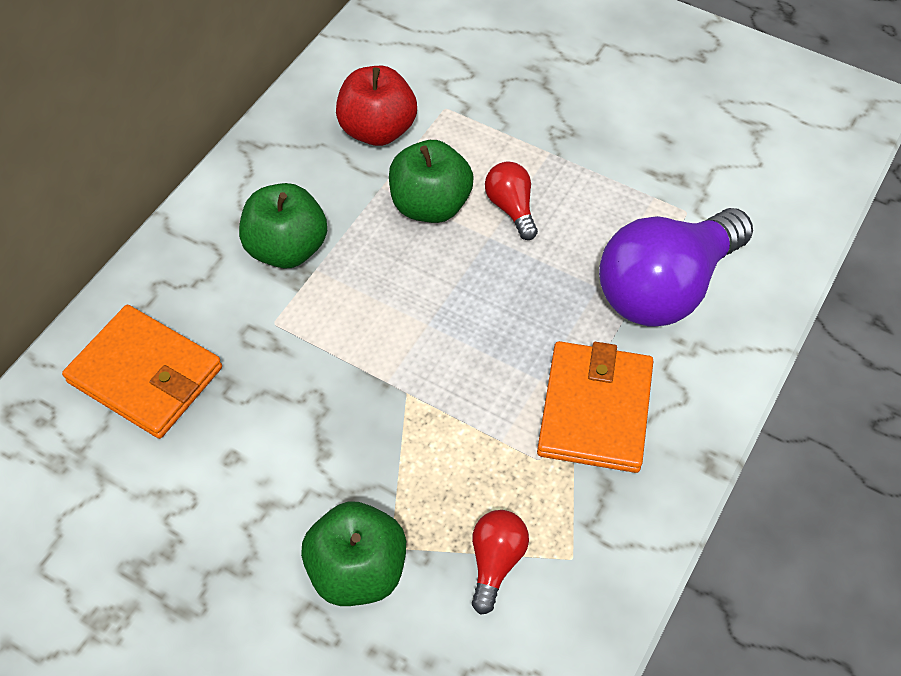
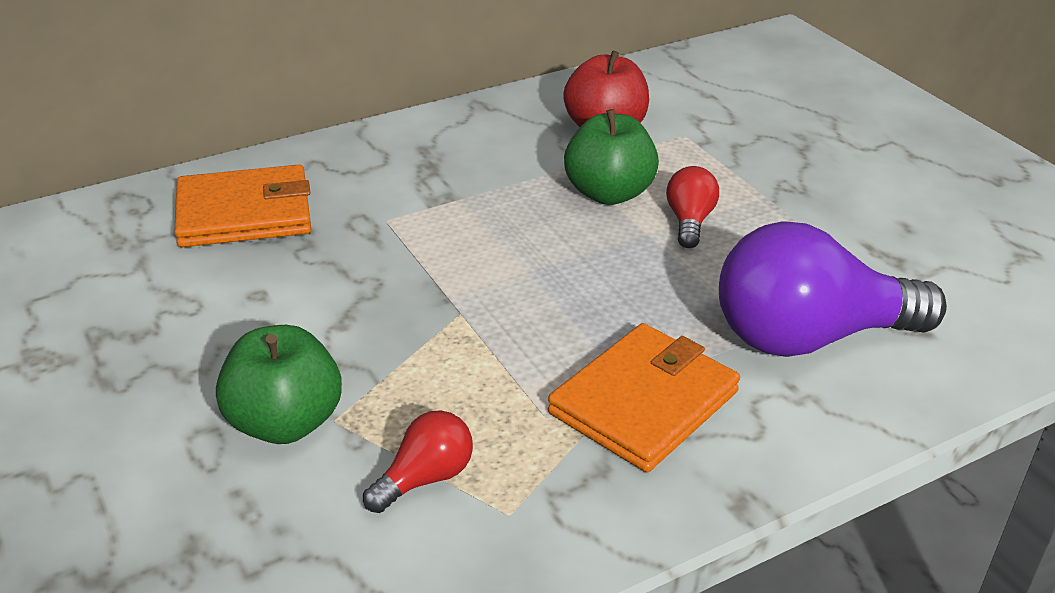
camera: 30 degrees right, 20 degrees down
orange wallet [62,305,222,439] -> orange wallet turned 75 degrees counterclockwise [174,165,311,247]
green apple [239,183,327,269] -> none

